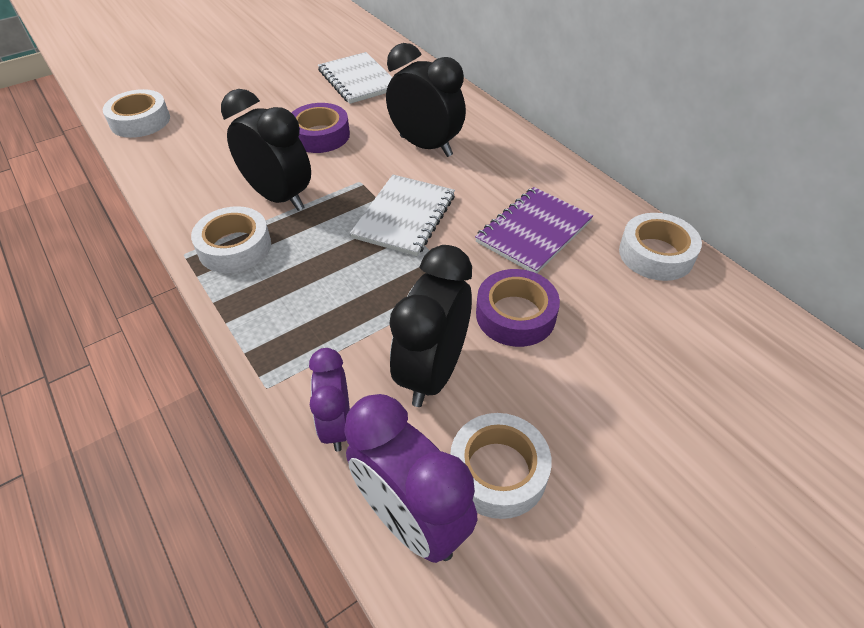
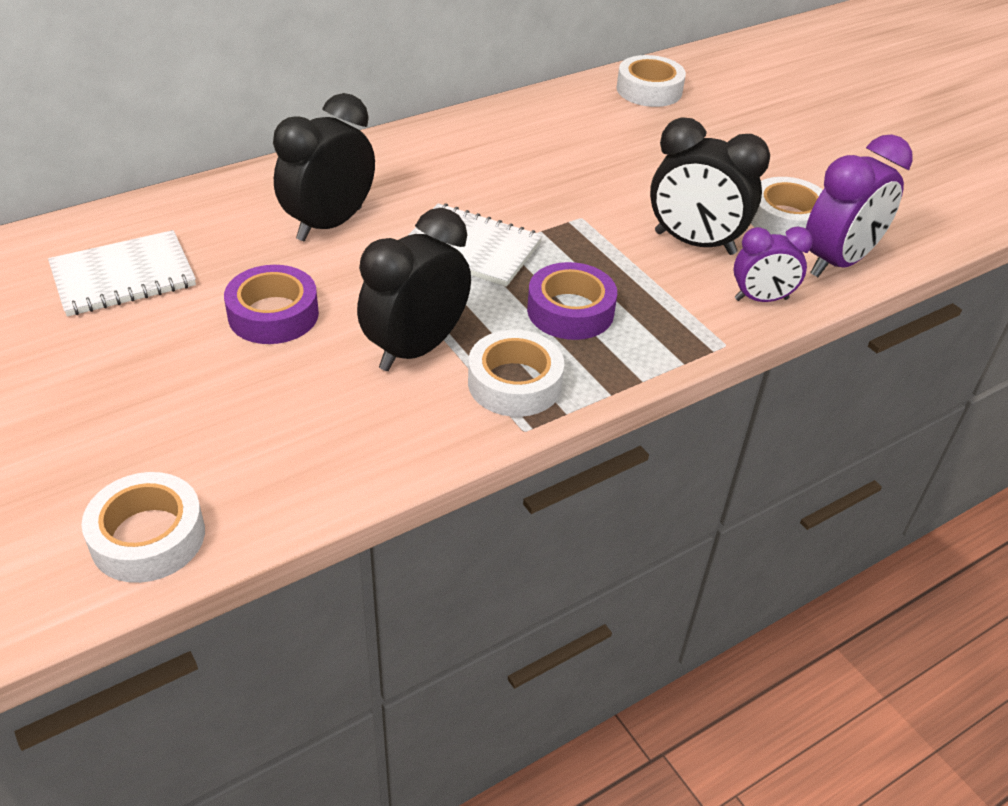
camera: 90 degrees left, 5 degrees down
purple notebook [475,187,593,273] -> none
purple tape [476,269,560,347] -> purple tape moved to [527,262,617,340]
white tape [619,213,702,281] -> white tape moved to [616,55,686,107]

